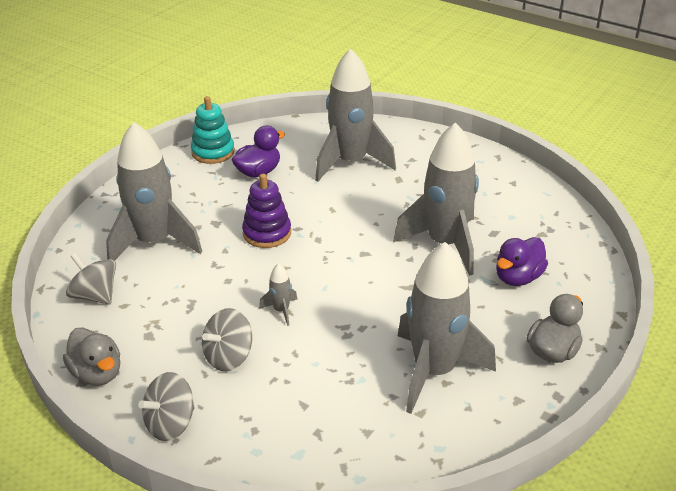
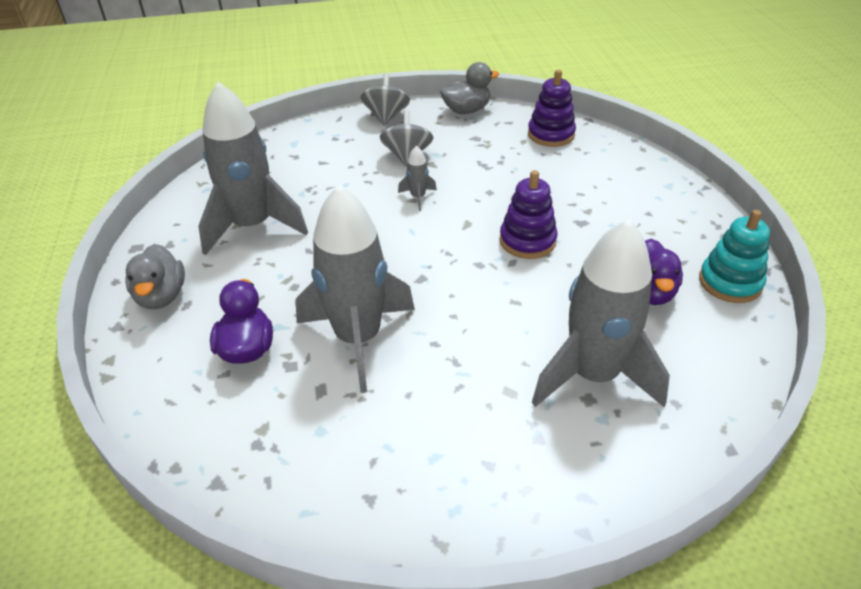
camera: 135 degrees right, 5 degrees up
grey duck [63,327,120,386] -> grey duck turned 150 degrees clockwise [440,62,499,114]
grey spinning top [66,253,116,305] -> purple stacking toy [528,70,576,147]
grey rocket [106,122,202,261] -> none

